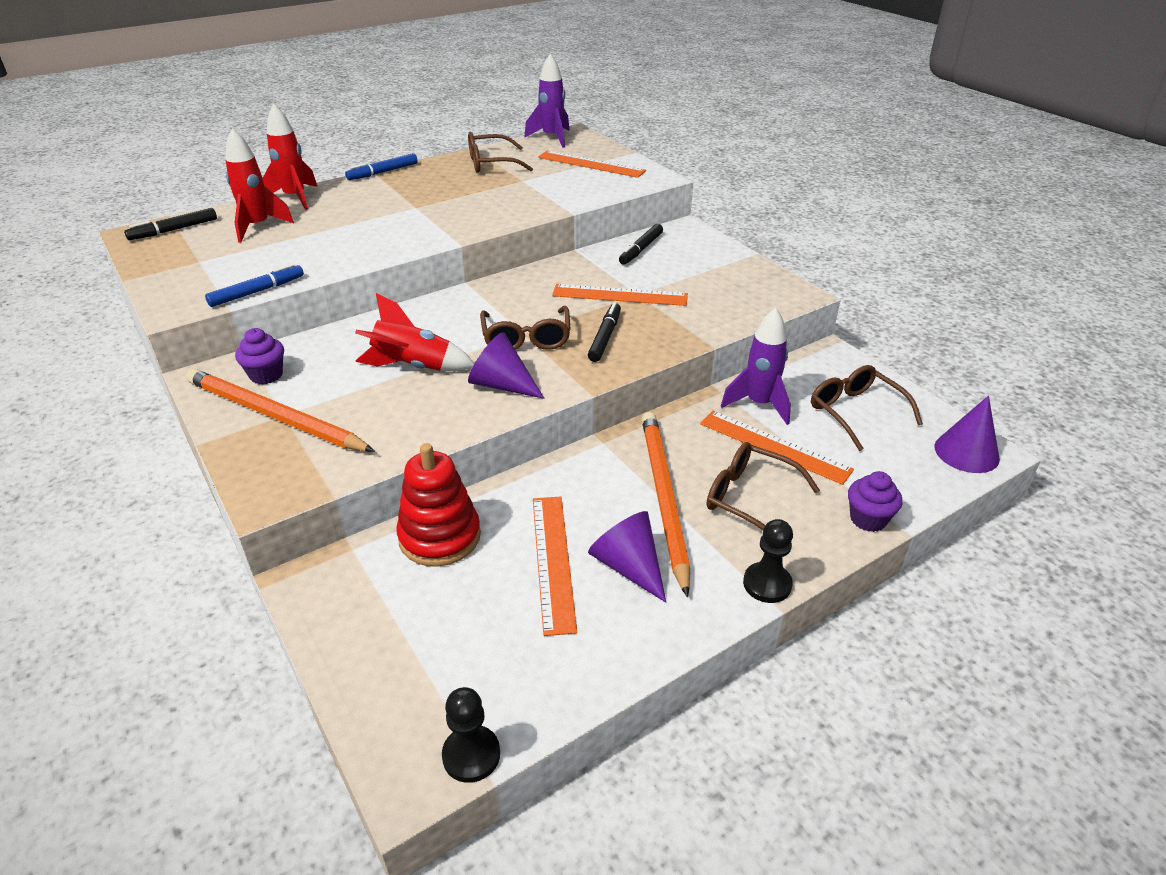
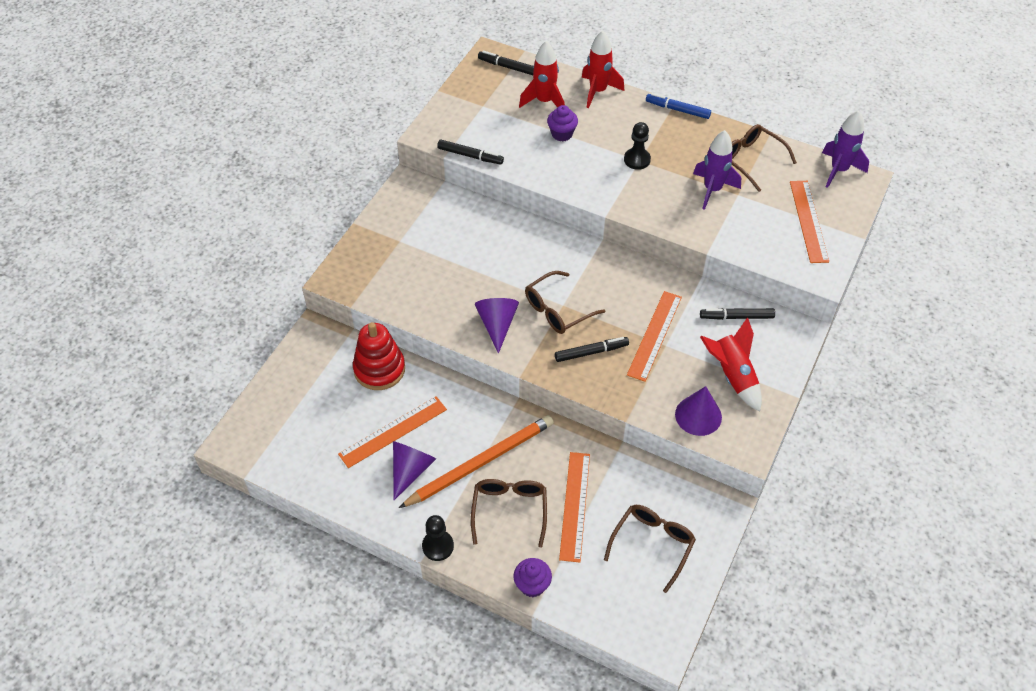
camera: 60 degrees right, 15 degrees up
orange pencil [186,369,375,452] -> none
blue marker [205,263,304,307] -> black marker [437,140,504,165]
purple cupcake [235,328,284,385] -> purple cupcake moved to [547,105,578,141]
red rocket [355,293,474,371] -> red rocket moved to [700,317,762,411]
black pawn [442,687,500,783] -> black pawn moved to [624,122,651,170]
orange ruler [552,284,688,306] -> orange ruler turned 45 degrees clockwise [627,291,682,382]
purple rocket [721,308,791,425] -> purple rocket moved to [693,130,741,210]
purple cone [934,396,1000,473] -> purple cone moved to [675,386,722,436]

